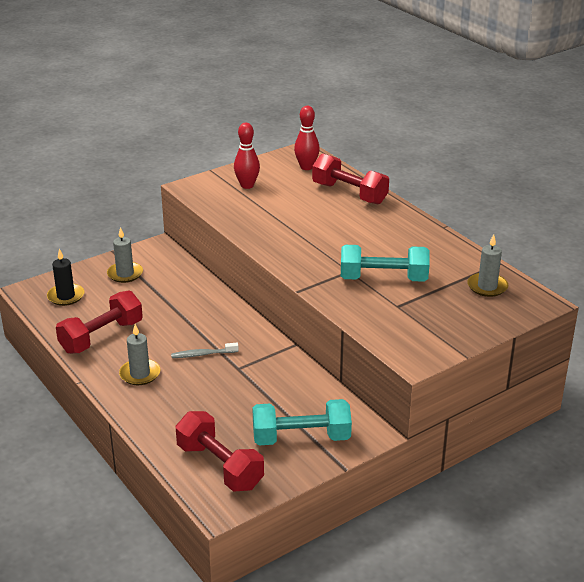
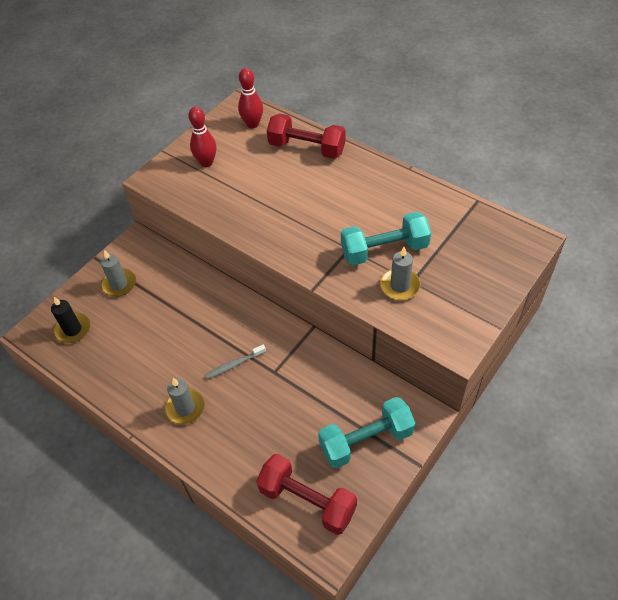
camera: 15 degrees left, 20 degrees up
red dumbbell [56,291,143,354] -> none
grey candle [467,234,508,297] -> grey candle moved to [380,247,421,300]

